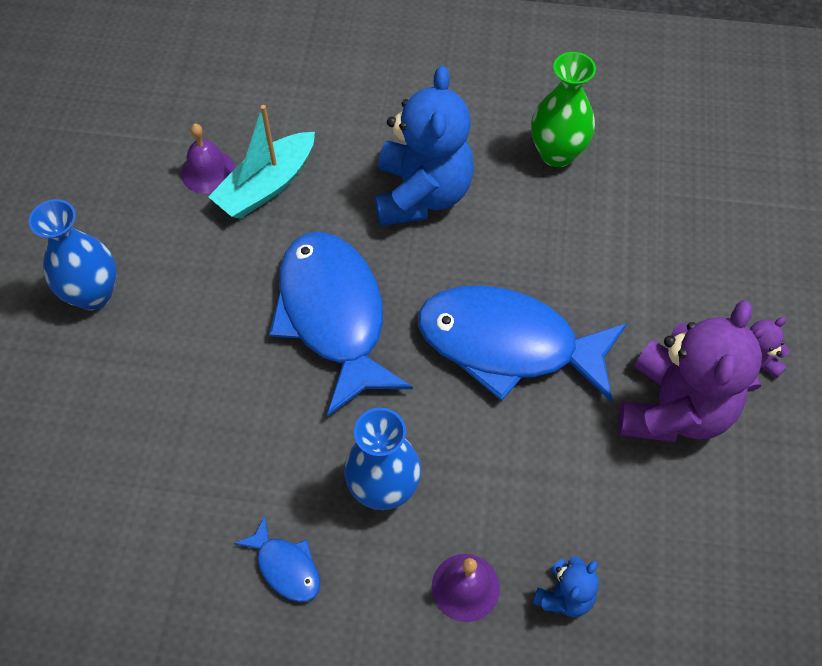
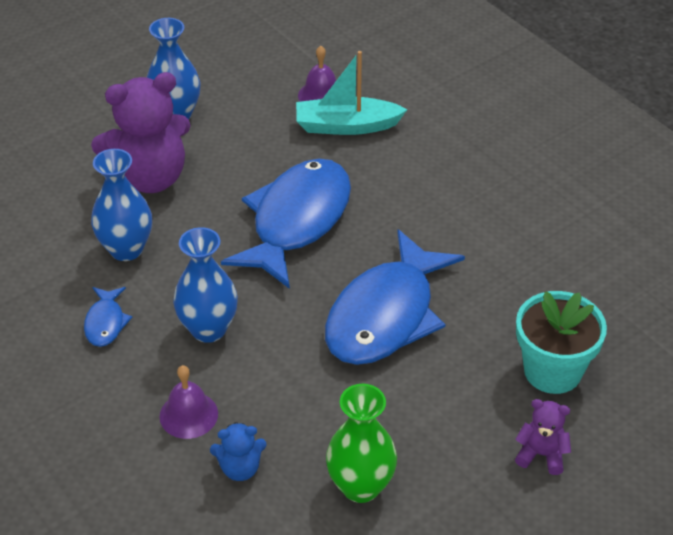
camera: 45 degrees right, 15 degrees down
blue teddy bear [375,66,474,226] -> none
blue fish [418,285,627,402] -> blue fish turned 120 degrees counterclockwise [325,229,465,365]
green vase [531,52,596,167] -> green vase moved to [326,384,397,503]
purple teddy bear [618,300,762,442] -> purple teddy bear moved to [91,72,191,193]
none -> blue vase [91,149,152,261]
none -> turquoise flower pot [516,291,607,394]

